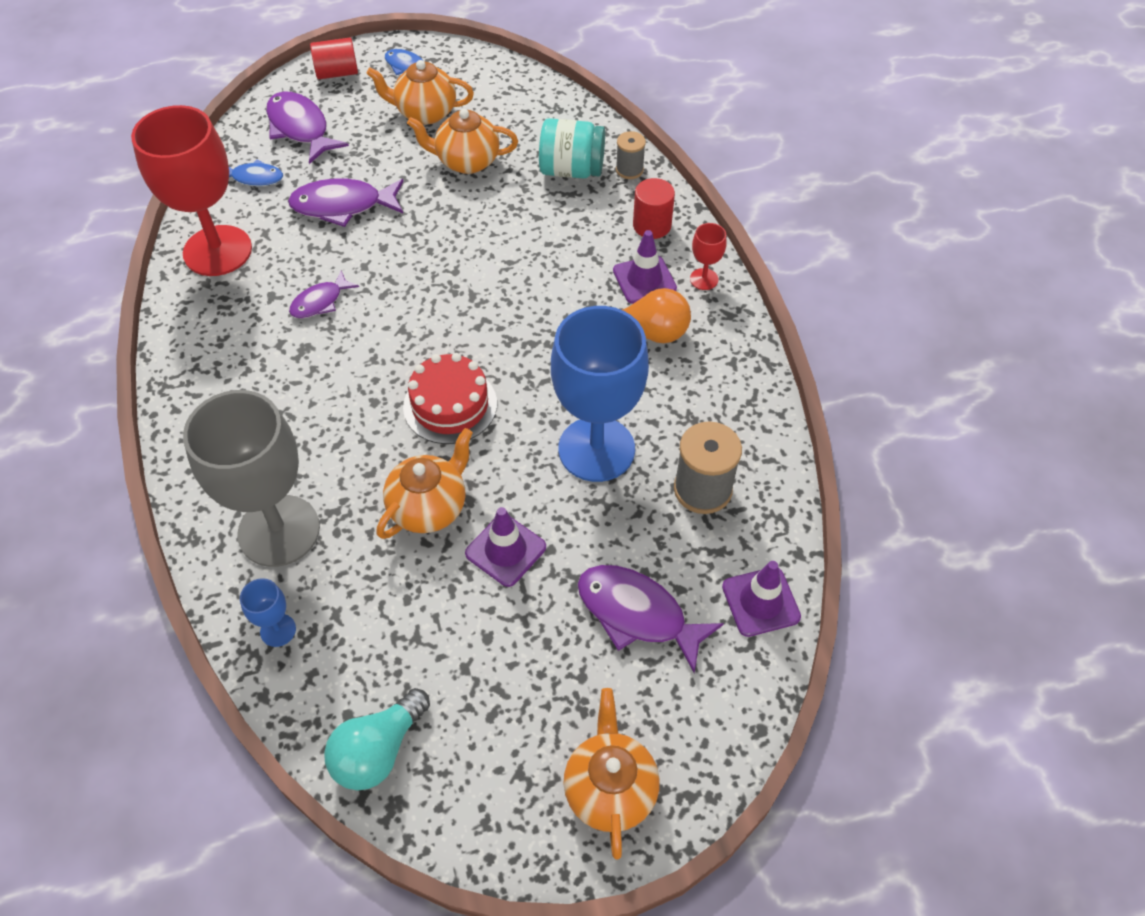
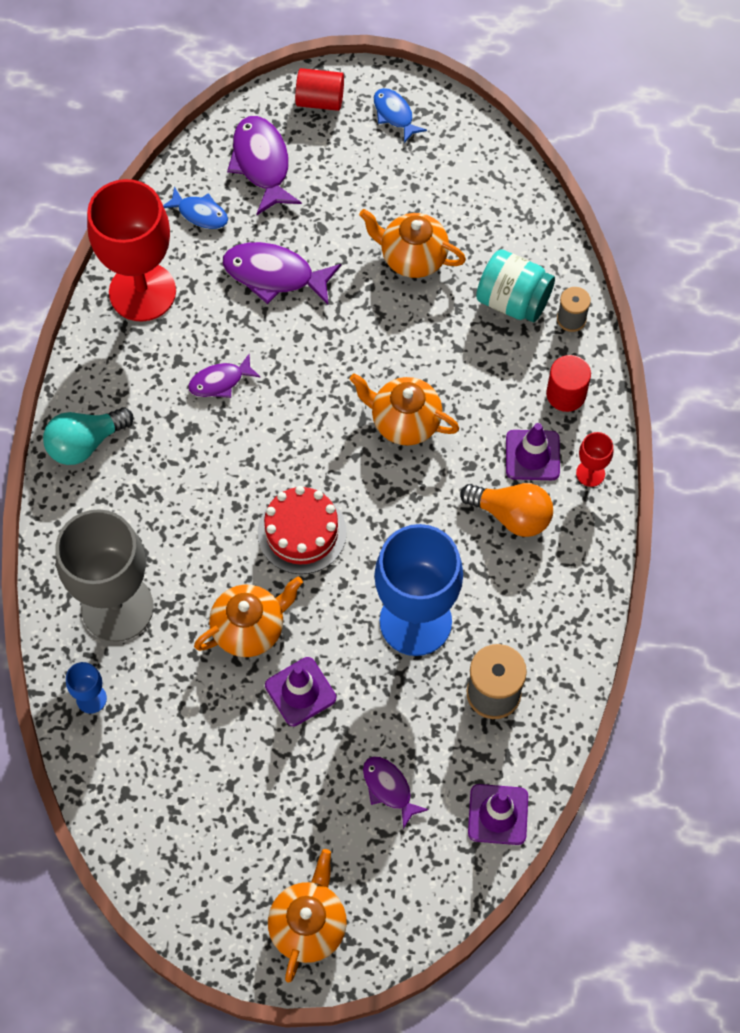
camera: 20 degrees right, 10 degrees up
turquoise light bulb [324,688,430,791] -> turquoise light bulb moved to [43,408,134,465]
orange teapot [366,60,474,124] -> orange teapot moved to [349,373,459,445]
purple fish [578,565,724,673] -> purple fish [363,756,429,829], size x0.60

